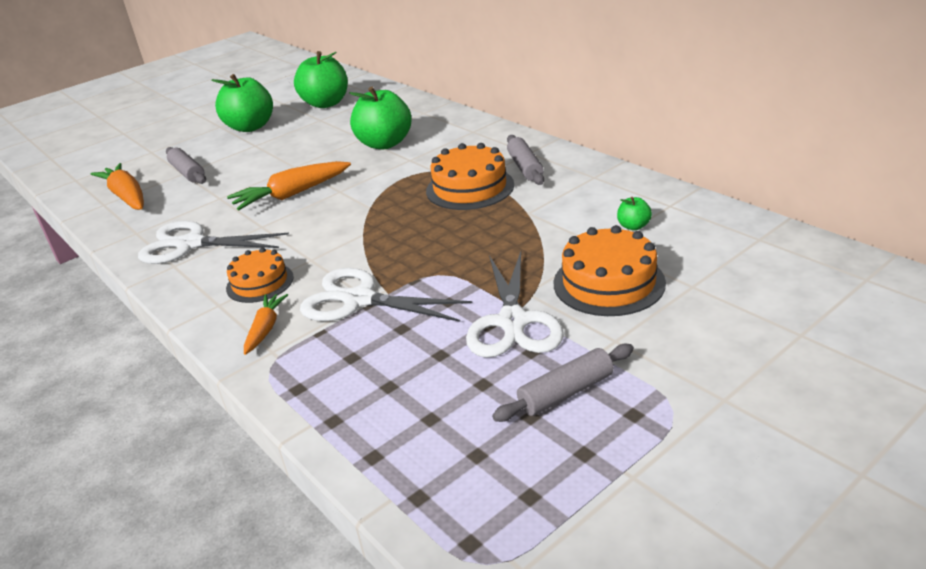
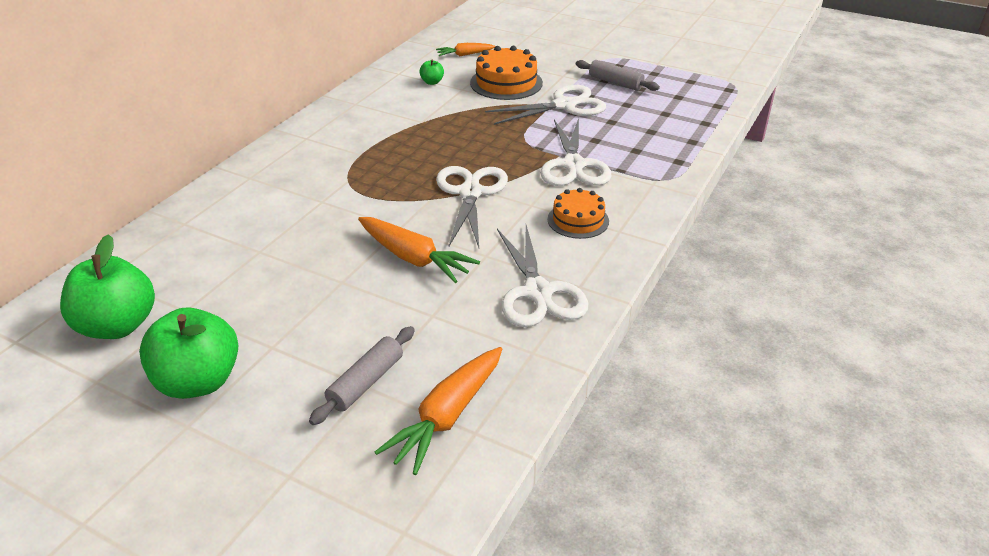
camera: 115 degrees left, 5 degrees up
orange carrot [244,294,288,355] -> orange carrot moved to [436,43,495,56]
green apple [349,86,411,150] -> none
orange cake [426,143,514,210] -> none
grey rolling pin [507,135,544,185] -> none
none -> white scissors [436,166,508,248]

